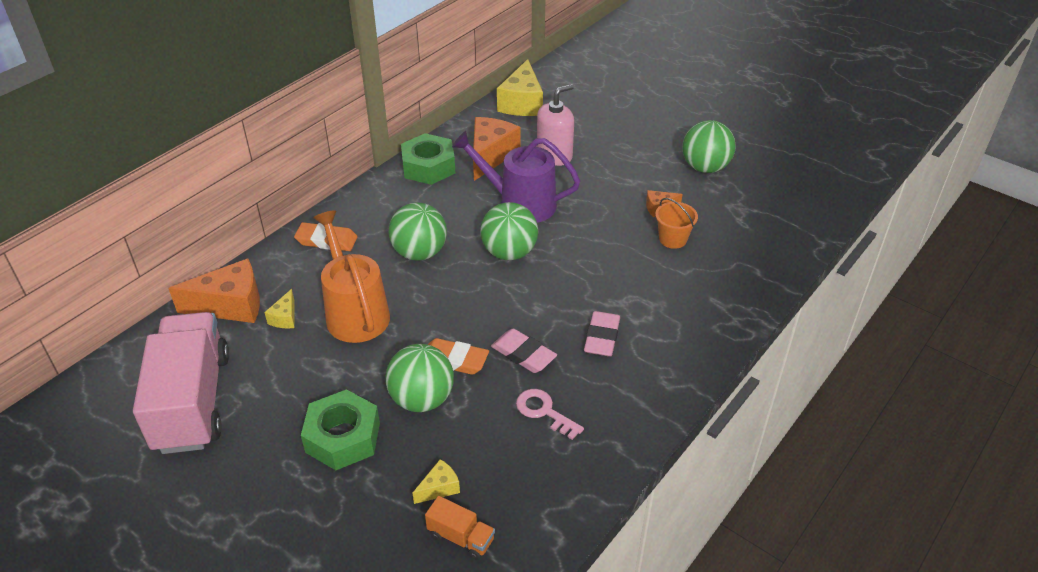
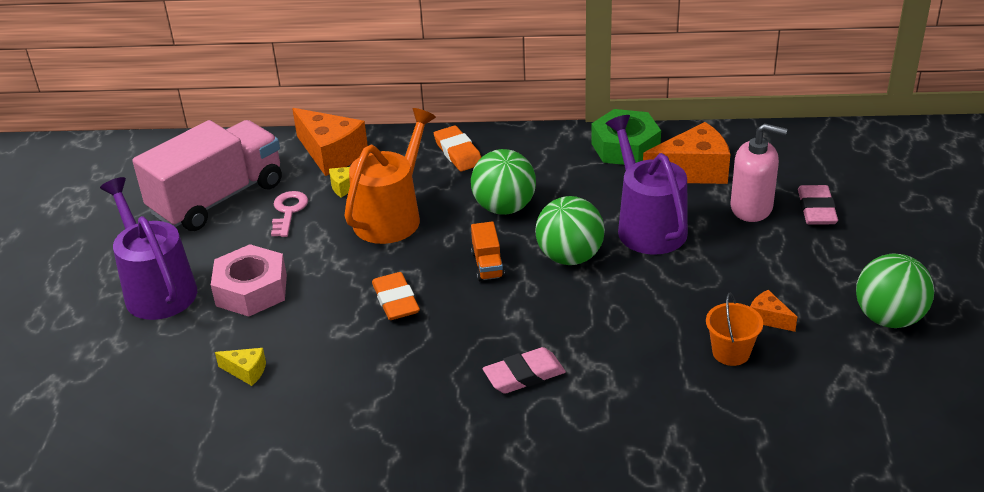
camera: 55 degrees right, 5 degrees down
green nut [301,389,380,470] -> pink nut [211,244,287,317]
green ball [385,344,454,412] -> none
orange truck [425,496,495,560] -> orange truck moved to [471,221,505,281]
pink eraser [491,329,557,373] -> pink eraser moved to [798,185,838,225]
yellow cheese [497,59,543,116] -> none
pink key [516,389,584,440] -> pink key moved to [271,191,308,237]
none -> purple watering can [100,177,197,320]

